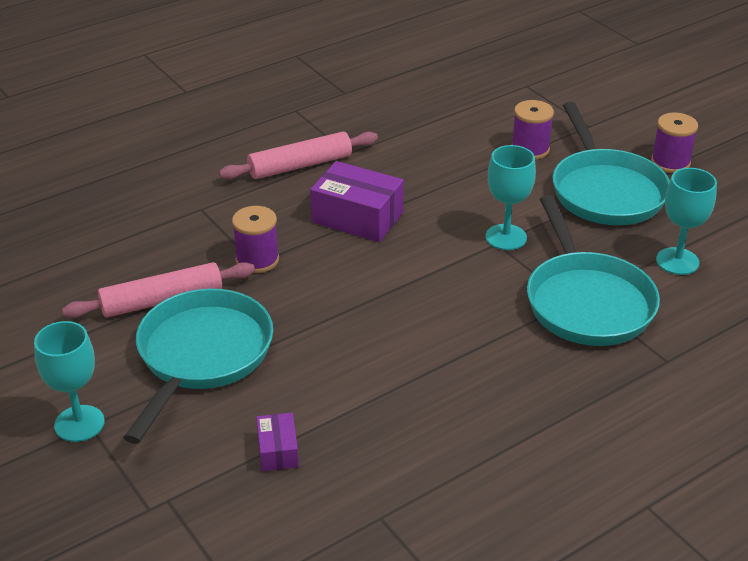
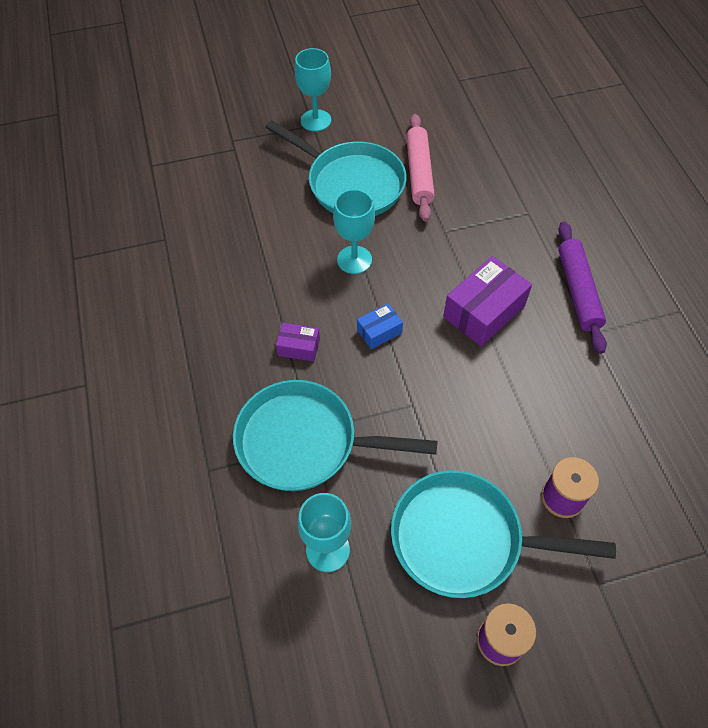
camera: 110 degrees right, 20 degrees up
pink rolling pin [219,132,378,179] -> purple rolling pin [558,221,607,354]
purple spool [232,206,279,273] -> none
purple box [256,413,299,471] -> purple box moved to [276,323,320,362]
turquoise goblet [486,145,536,250] -> turquoise goblet moved to [333,189,375,274]
none -> blue box [357,303,403,349]

